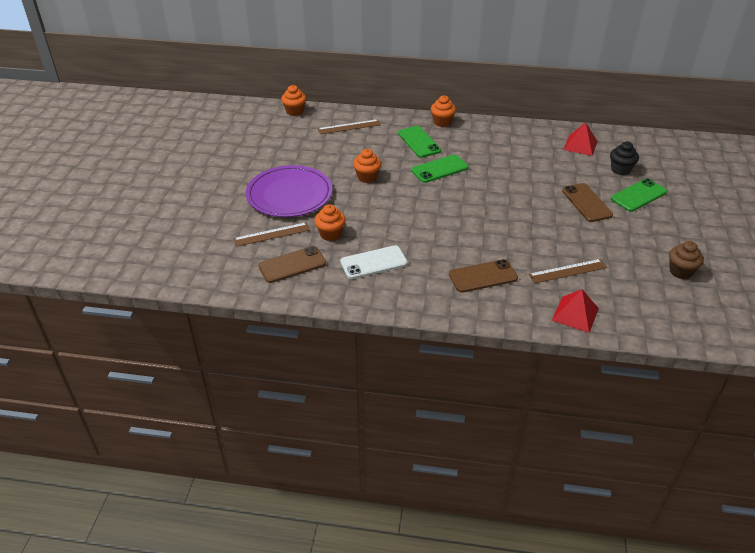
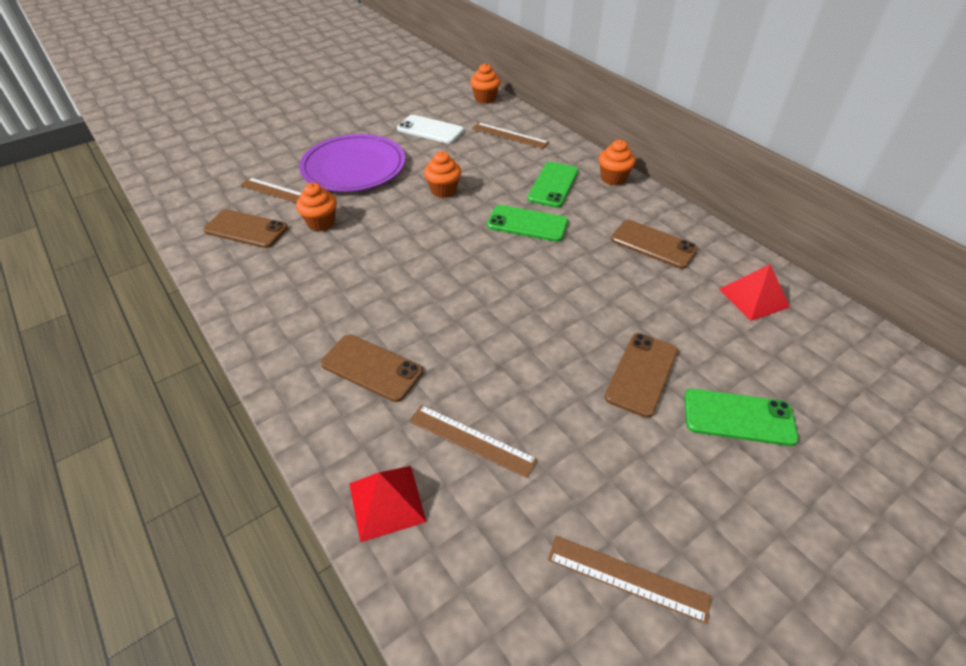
camera: 45 degrees right, 5 degrees up
white phone [340,245,408,279] -> white phone moved to [397,115,464,144]
black cupcake [610,142,639,175] -> none
brown cupcake [669,241,704,279] -> brown ruler [548,536,711,624]
none -> brown phone [611,220,698,269]

